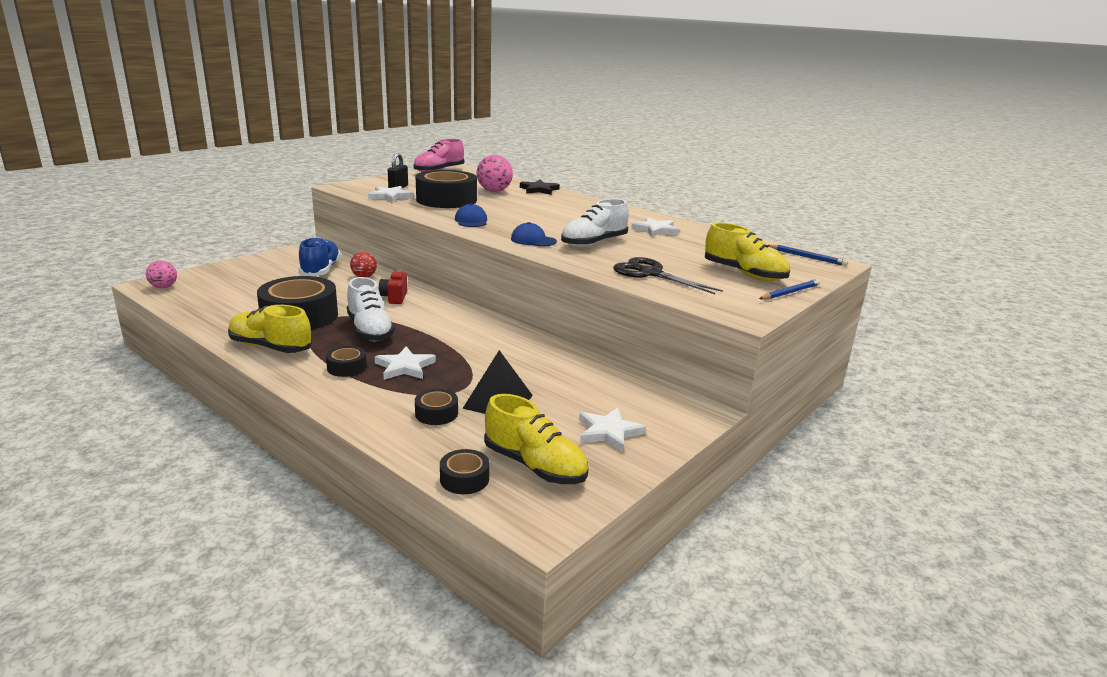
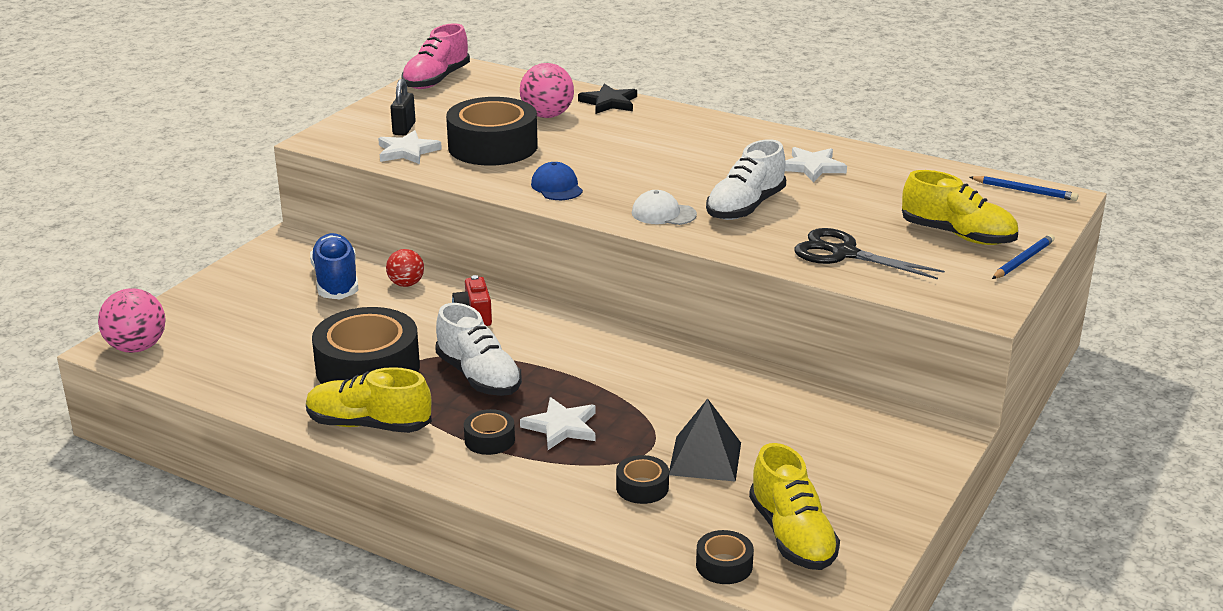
camera: 10 degrees left, 5 degrees up
pink ball [146,260,177,288] -> pink ball [98,288,166,353], size x1.58
yellow shoe [484,394,588,484] -> yellow shoe turned 45 degrees clockwise [749,443,840,570]
blue cap [511,222,557,247] -> white cap [632,190,697,225]
white star [579,408,646,452] -> none

